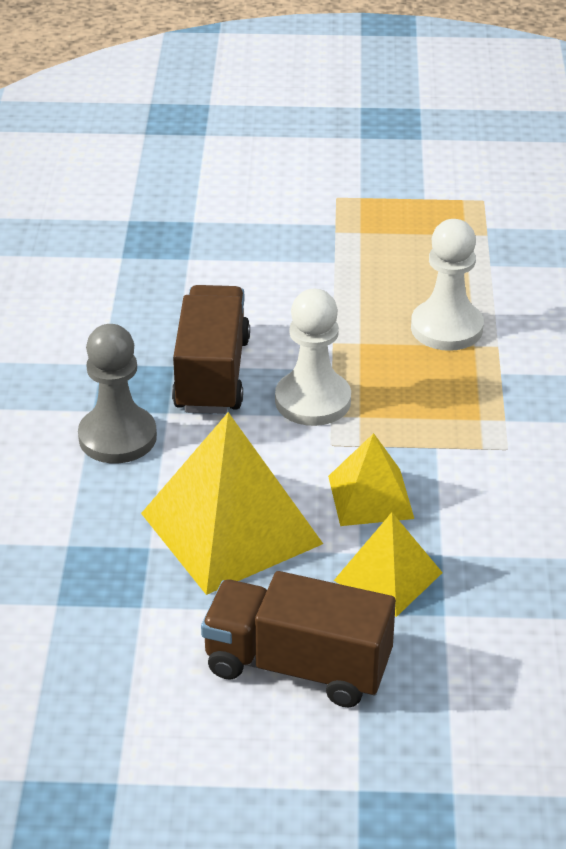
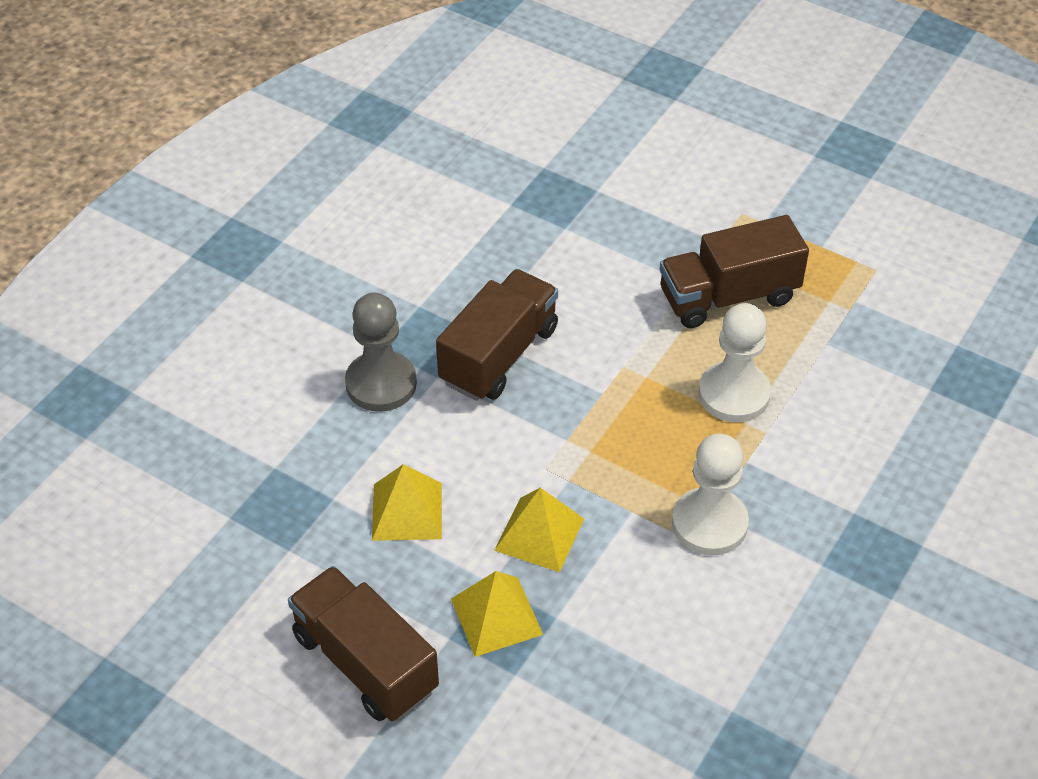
camera: 30 degrees right, 10 degrees up
yellow pyramid [141,412,323,595] -> yellow pyramid [372,464,442,541], size x0.57
white pawn [275,289,351,426] -> white pawn moved to [672,434,749,555]
none -> brown truck [660,215,809,328]

